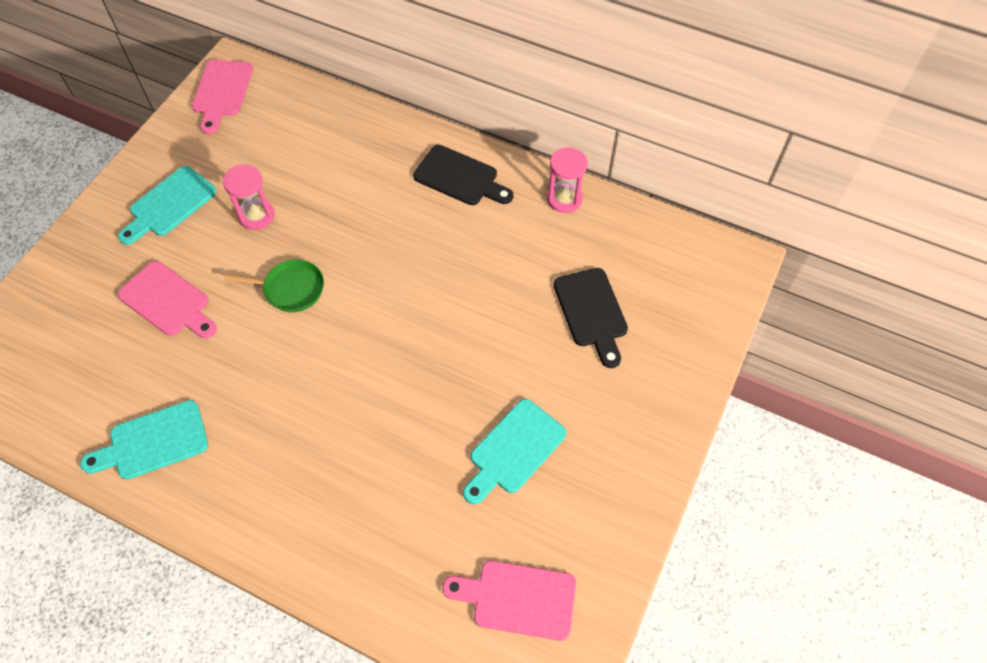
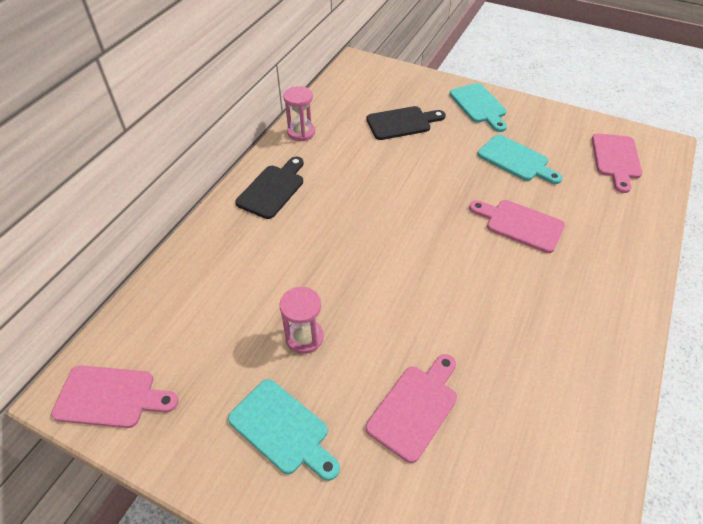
camera: 90 degrees left, 10 degrees down
turquoise cutting board [80,400,208,479] -> turquoise cutting board moved to [449,83,507,132]
green pan [224,260,324,312] -> none
none -> pink cutting board [469,200,565,253]

